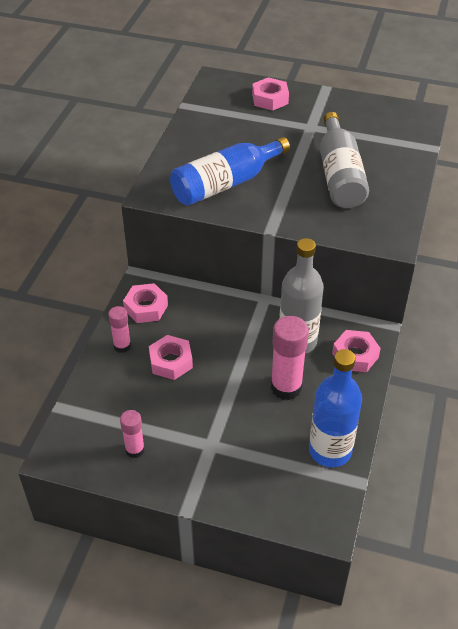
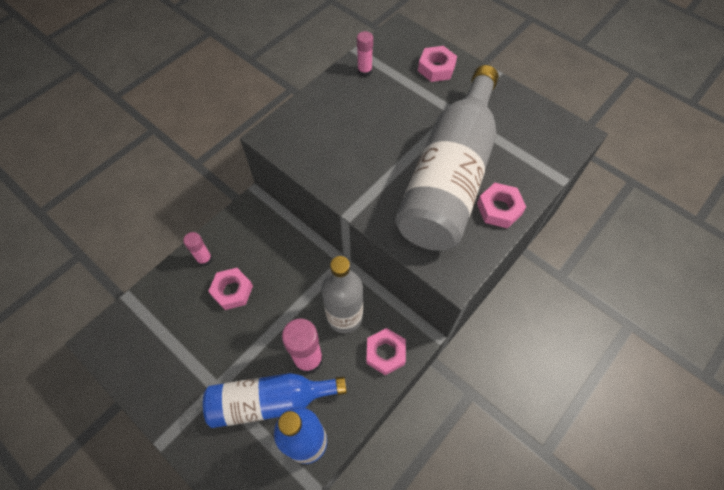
camera: 25 degrees right, 15 degrees up
pink glue stick [120,410,145,458] -> pink glue stick moved to [357,31,373,77]
pink nut [123,283,168,323] -> pink nut moved to [477,183,526,228]
blue bottle [170,137,290,206] -> blue bottle moved to [203,373,347,428]
grey bottle [320,112,369,208] -> grey bottle [395,65,499,251], size x1.61

